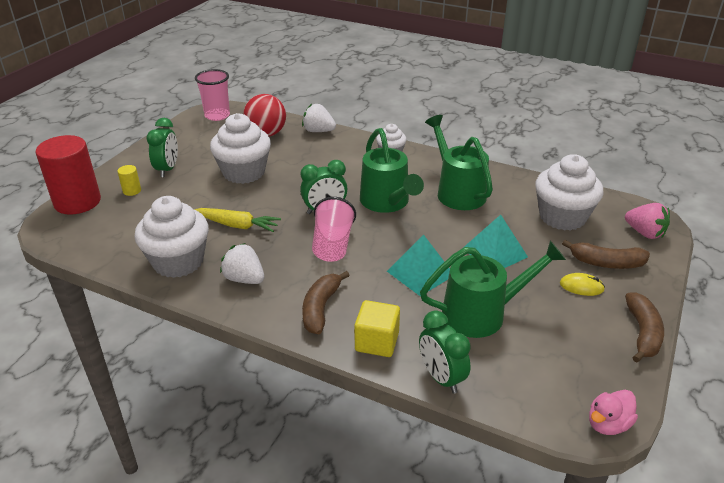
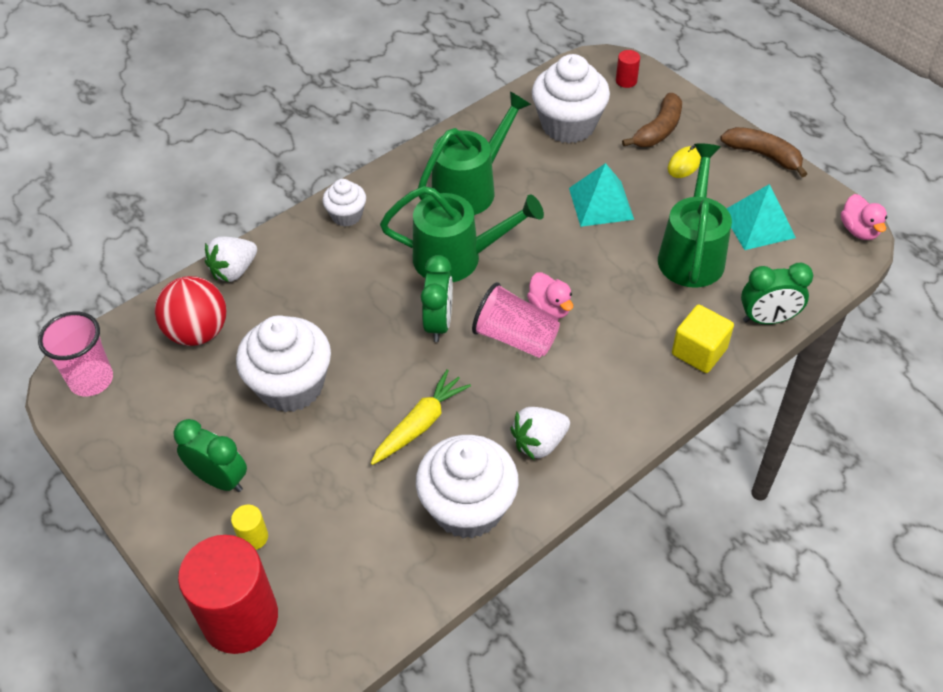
camera: 65 degrees left, 15 degrees up
brown banana [302,271,350,334] -> none
turquoise pyramid [387,234,450,296] -> turquoise pyramid moved to [726,184,796,250]
green watering can [425,115,493,210] -> green watering can turned 135 degrees clockwise [418,91,531,215]
pink strawberry [625,203,670,239] -> red cylinder [616,50,640,88]
none -> pink duck [527,272,573,319]

